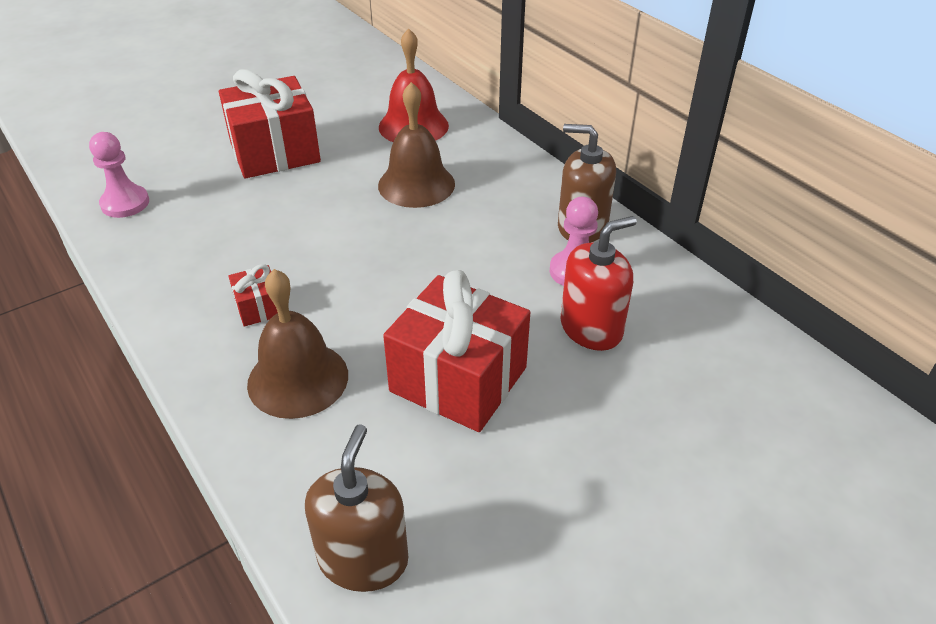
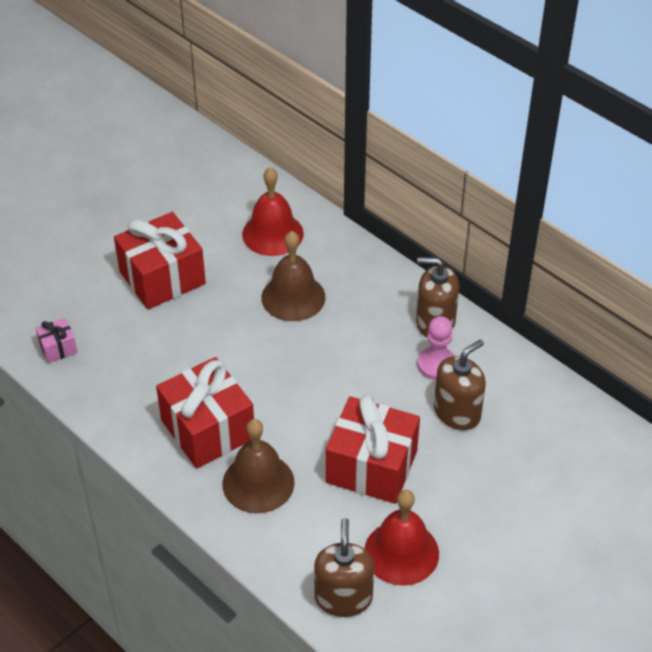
camera: 10 degrees left, 5 degrees up
pink pawn [89,132,149,218] -> pink gift [35,318,78,363]
red gift [229,264,278,327] -> red gift [156,357,254,468], size x2.22
red soap dispenser [561,216,637,351] -> brown soap dispenser [434,339,486,430]
none -> red bell [365,490,439,586]

